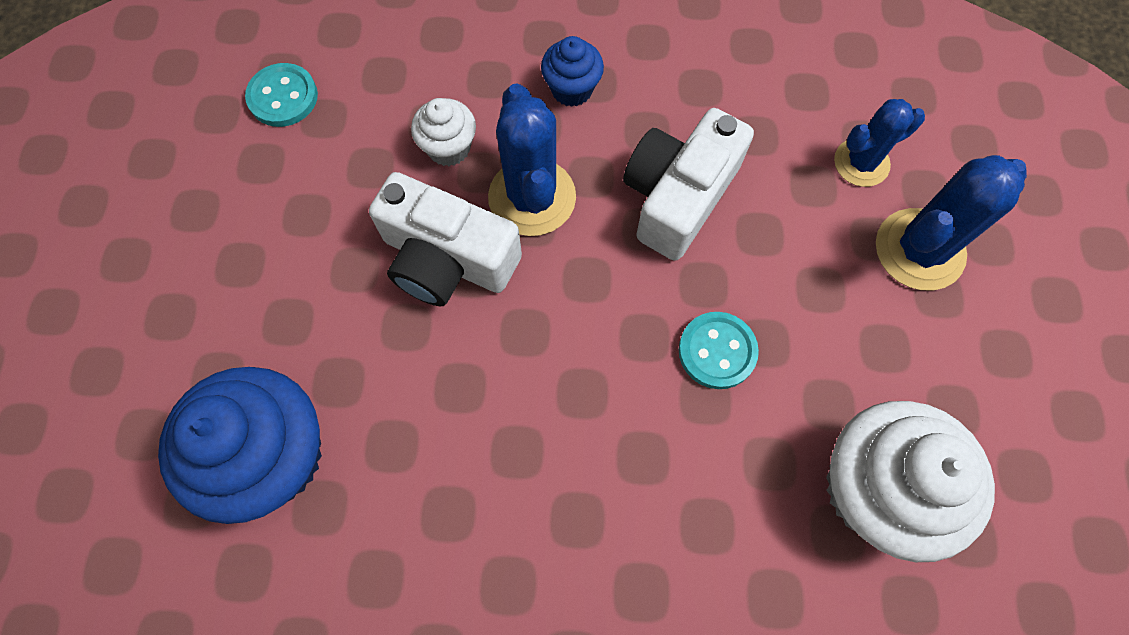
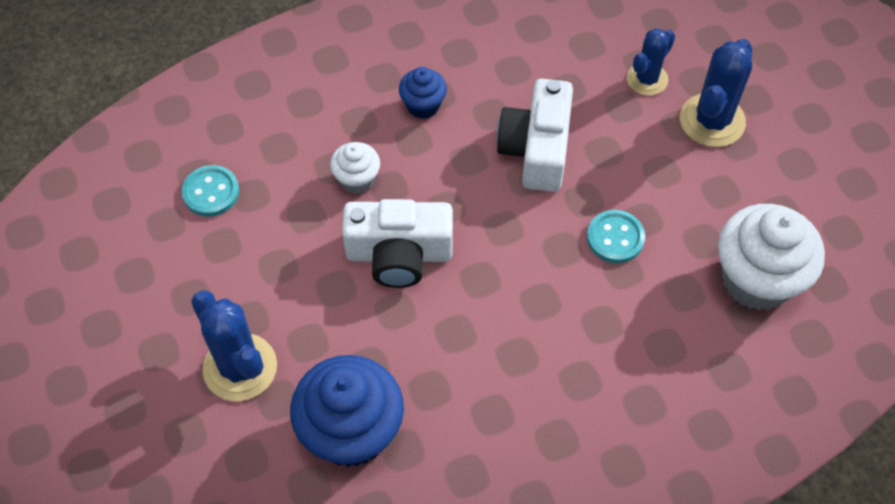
camera: 25 degrees left, 10 degrees down
blue cactus [488,83,576,236] -> blue cactus moved to [191,290,277,401]

